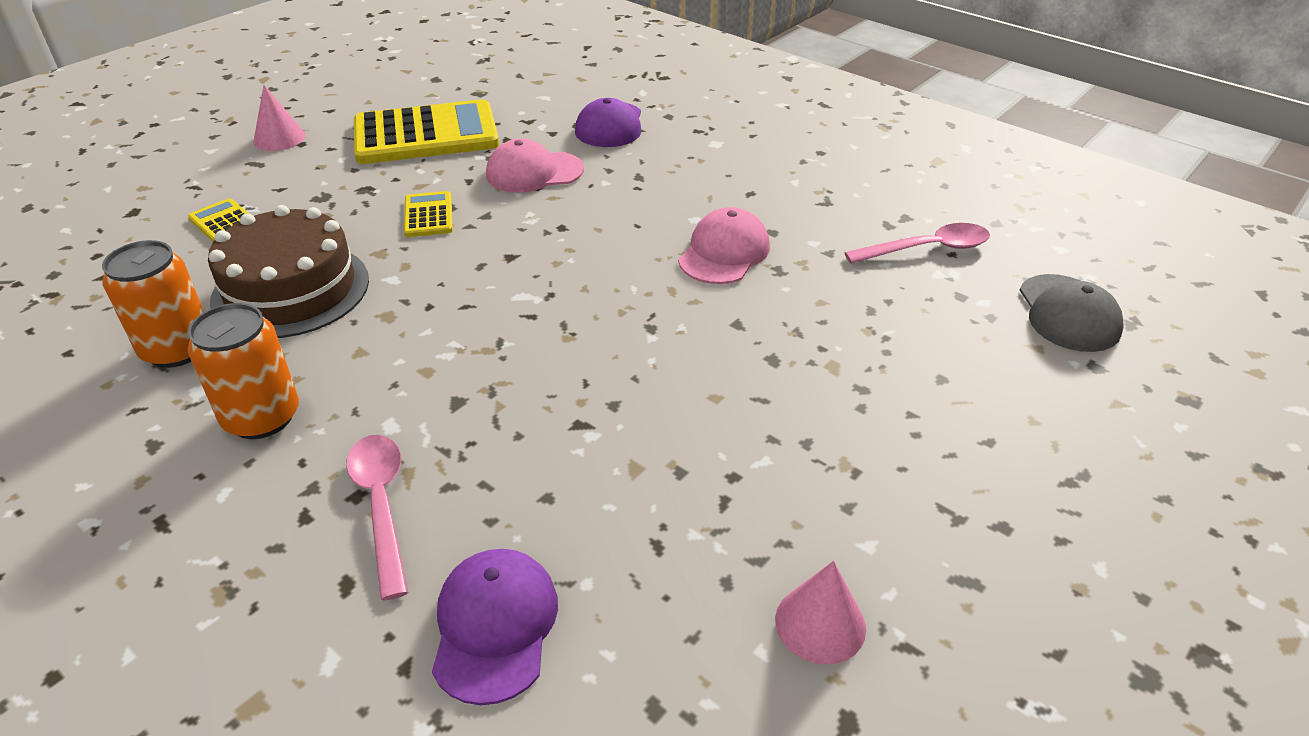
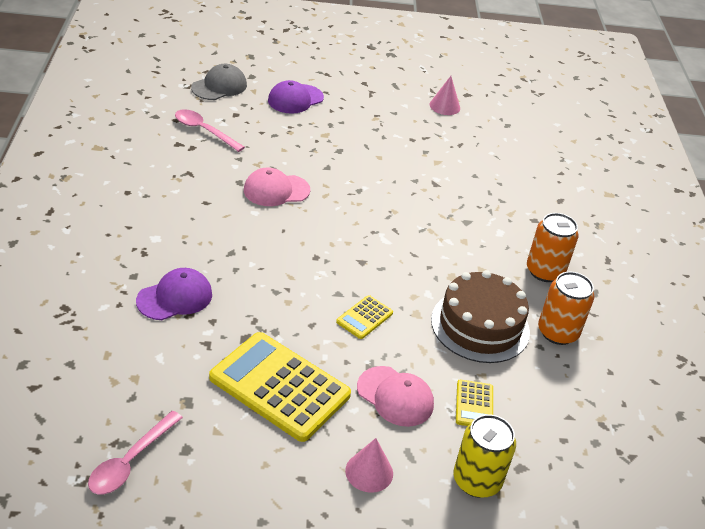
camera: 135 degrees left, 0 degrees up
pink spoon [346,435,409,600] -> pink spoon moved to [88,411,183,494]
purple cap [432,549,558,705] -> purple cap moved to [268,80,324,114]
pink cap [486,138,584,193] -> pink cap moved to [357,366,434,427]
none -> yellow can [453,414,516,498]

